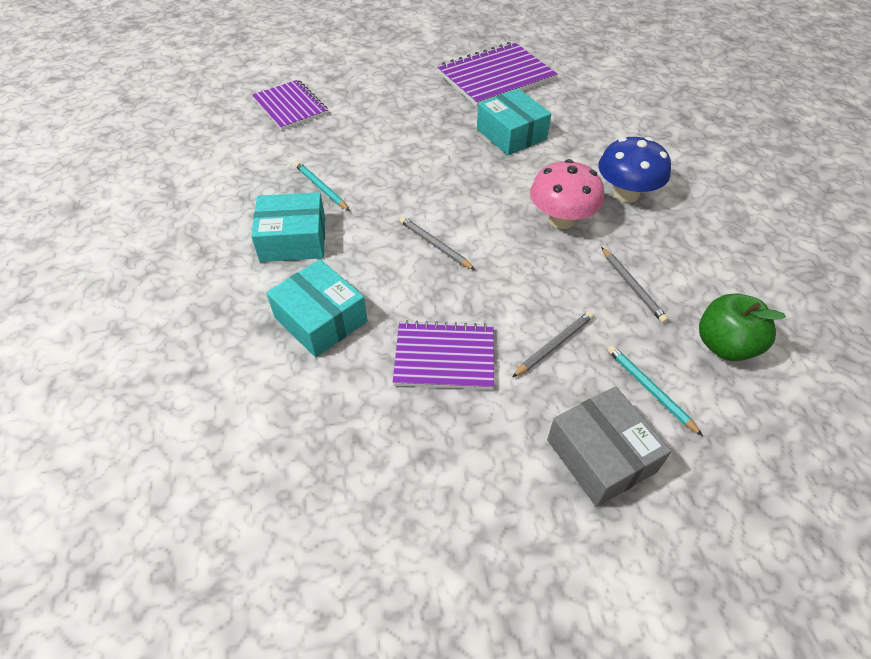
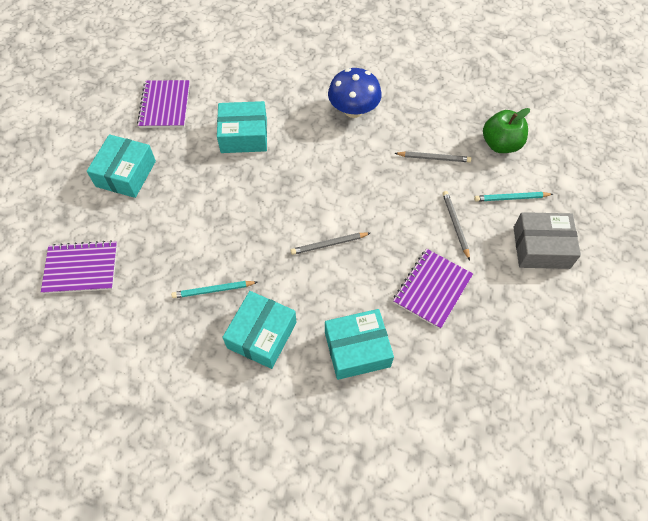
camera: 60 degrees left, 10 degrees up
purple notebook [437,42,557,107] -> purple notebook [137,80,190,128], size x0.67
pink mushroom [530,159,604,229] -> none
none -> turquoise box [87,134,156,198]

